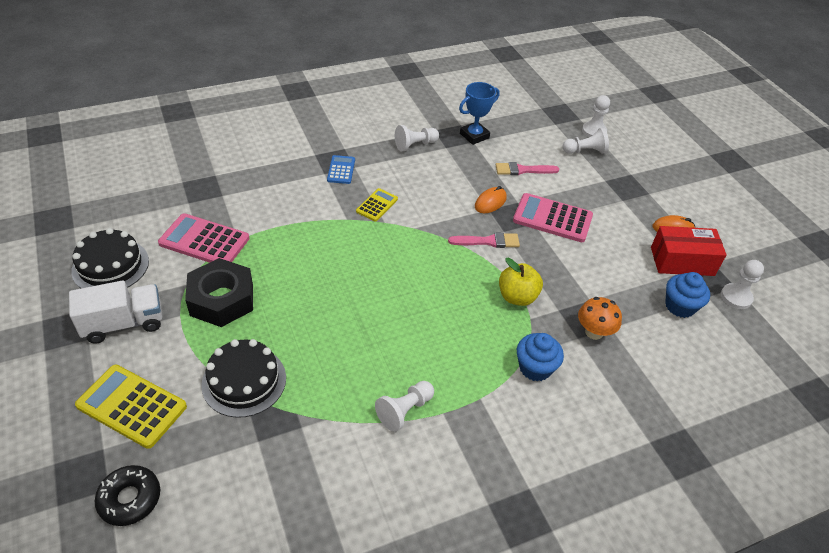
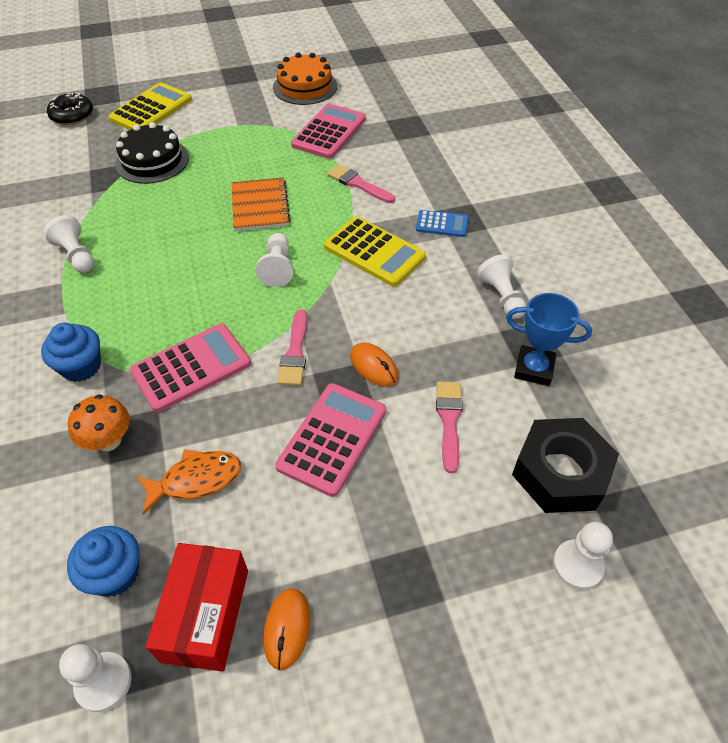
camera: 100 degrees right, 5 degrees up
white truck [69,280,162,344] -> none
black cake [71,228,149,288] -> orange cake [273,53,337,105]
black nut [185,258,253,327] -> black nut moved to [512,418,619,513]
yellow calculator [356,188,398,221] -> yellow calculator [324,216,426,287], size x1.77
blue trophy [459,82,499,145] -> blue trophy turned 45 degrees counterclockwise [506,293,592,386]
yellow apple [499,258,543,306] -> pink calculator [130,324,251,412]
white pawn [563,128,609,154] -> white pawn moved to [256,233,293,287]
none -> orange fish [136,450,241,515]
none -> orange notebook [231,178,291,231]
none -> pink brush [327,164,395,203]

